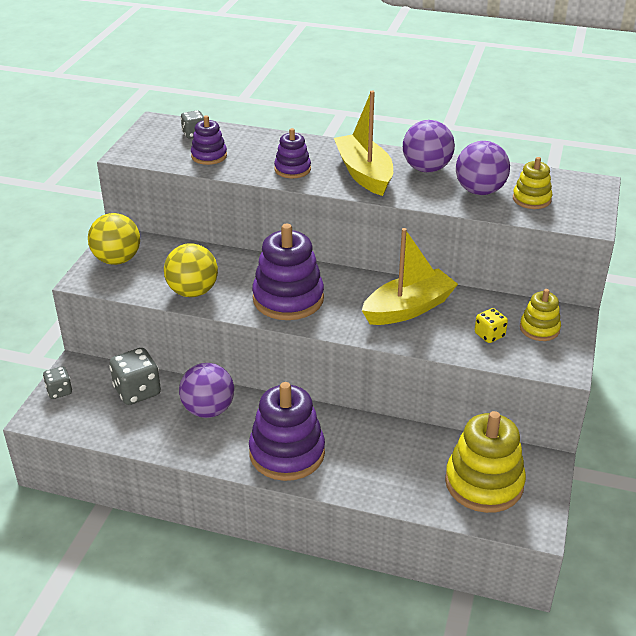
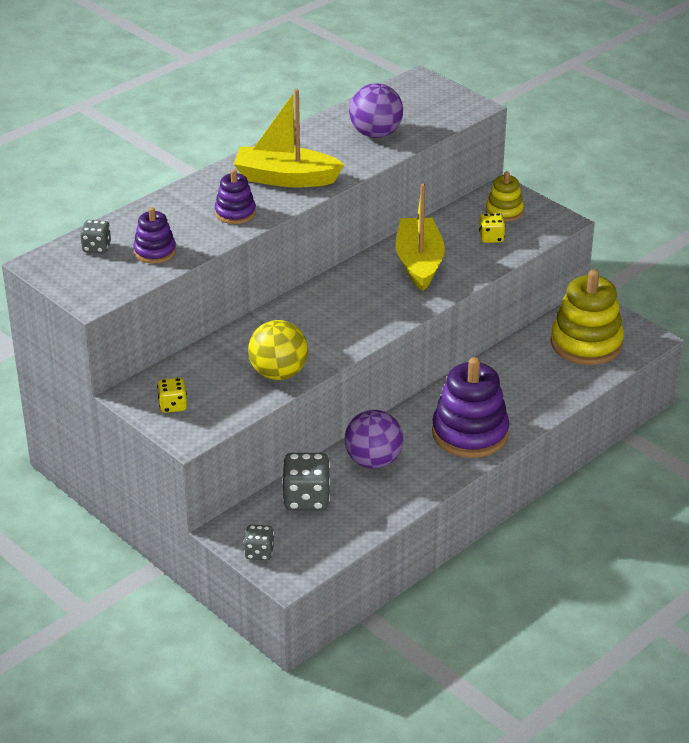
camera: 60 degrees left, 0 degrees up
yellow ball [88,213,140,265] -> yellow dice [157,378,187,413]
purple stacking toy [252,224,324,320] -> none
purple ball [403,120,455,172] -> none
yellow stacking toy [513,157,552,209] -> none

